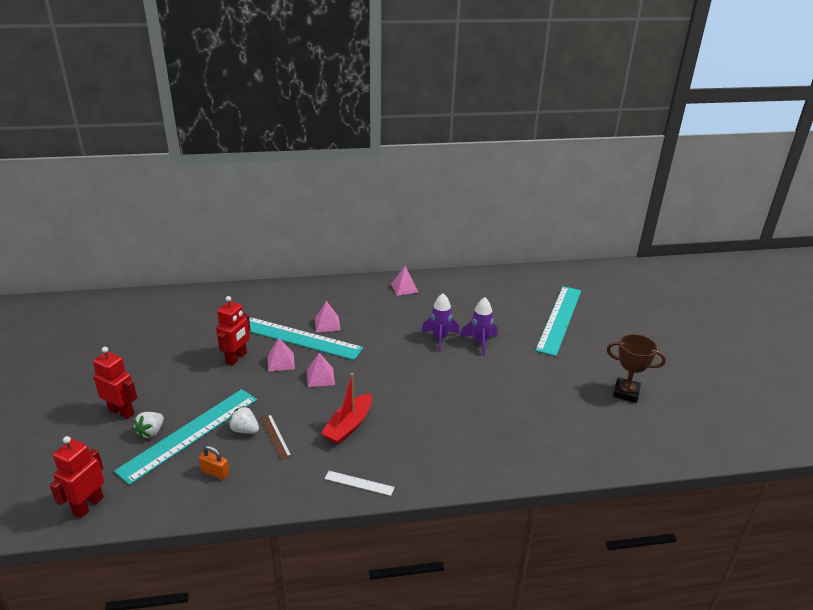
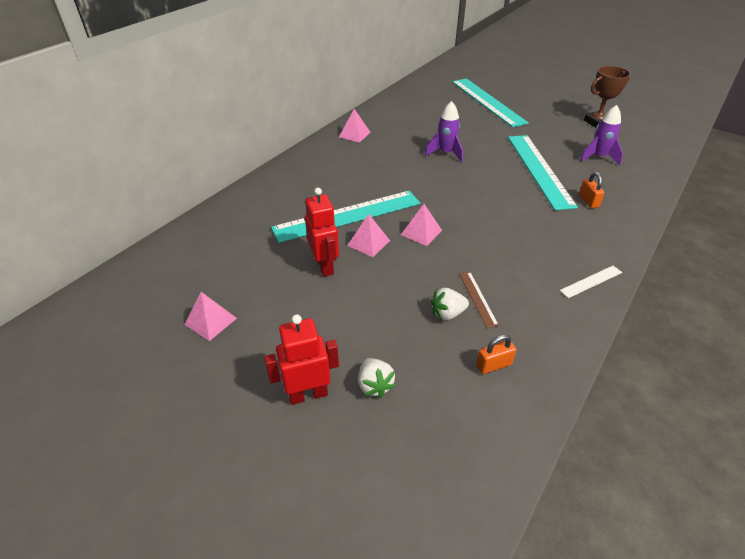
camera: 45 degrees left, 10 degrees up
red robot [49,436,104,518] -> none
turquoise ruler [114,389,257,485] -> turquoise ruler moved to [508,135,578,210]
brown ruler [261,414,291,460] -> brown ruler turned 60 degrees clockwise [459,272,499,328]
pink pyramid [315,301,341,332] -> pink pyramid moved to [185,292,237,341]
red boat [321,373,372,445] -> none
purple rocket [460,297,498,356] -> purple rocket moved to [580,105,623,165]
none -> orange padlock [579,172,605,208]

